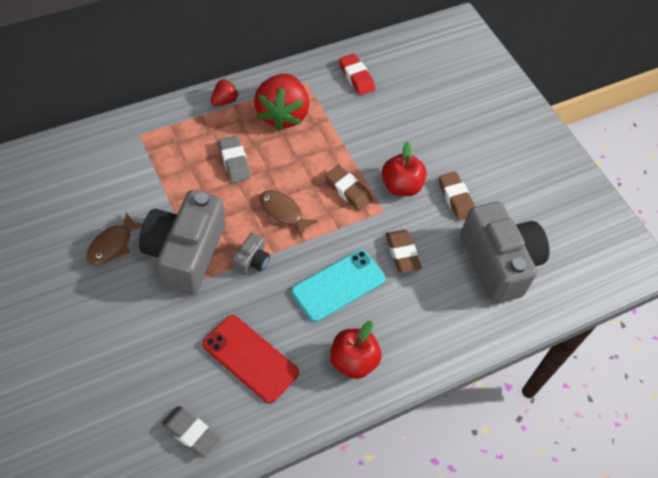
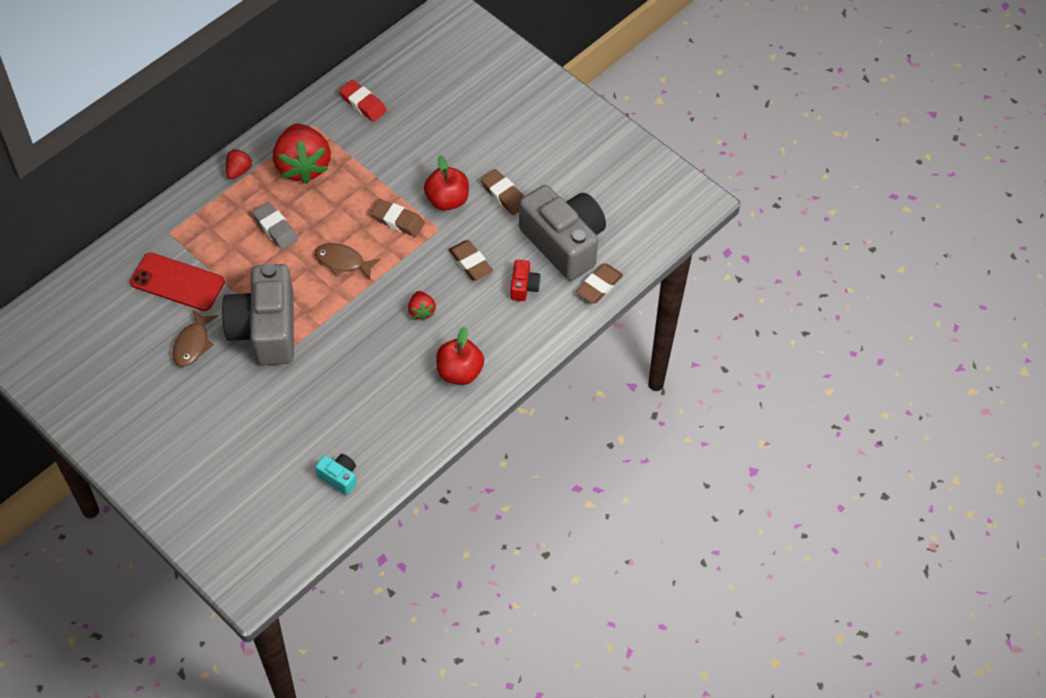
camera: 15 degrees left, 0 degrees up
grey eraser [161,406,221,458] -> turquoise camera [315,454,356,495]
red phone [202,315,299,403] -> red phone moved to [130,253,225,311]
grey camera [232,233,270,275] -> none
turquoise phone [291,250,385,322] -> red strawberry [408,291,436,321]
none -> red camera [510,260,541,301]
none -> brown eraser [576,263,623,303]

